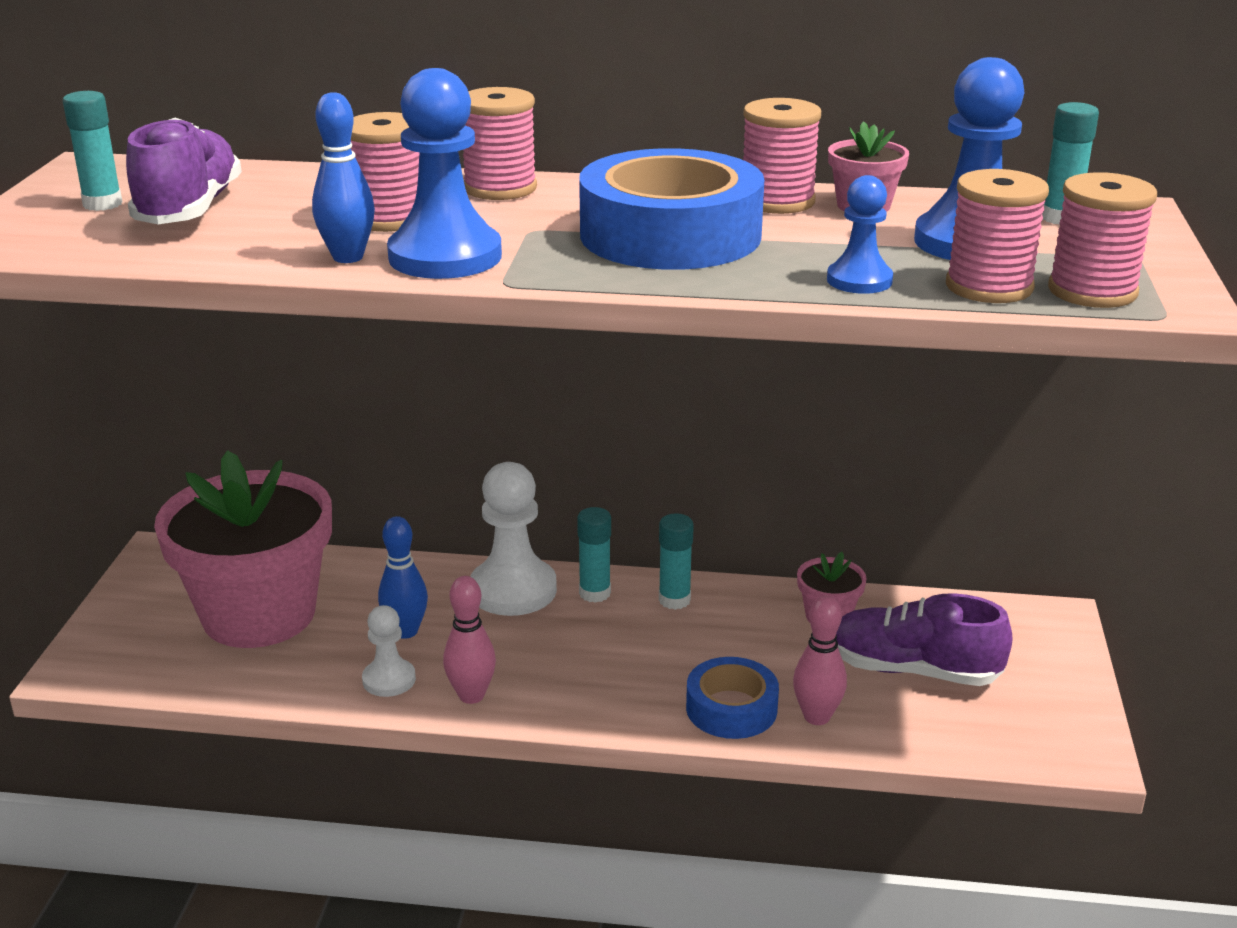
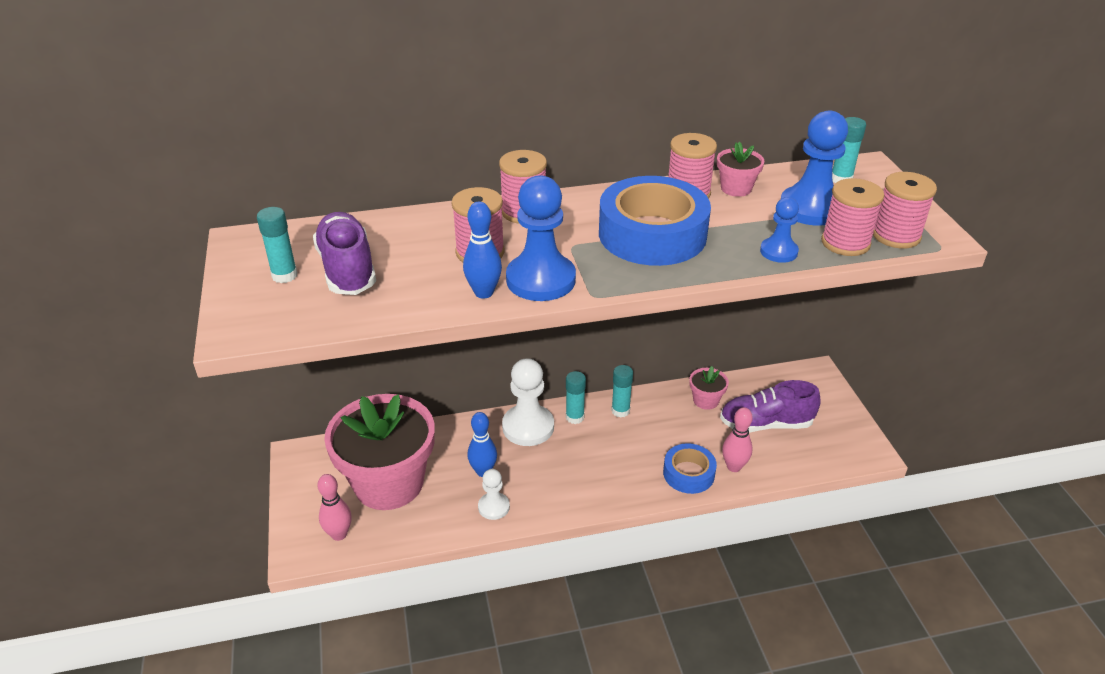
camera: 20 degrees left, 10 degrees up
pink bowling pin [443,576,496,704] -> pink bowling pin moved to [317,474,352,541]

